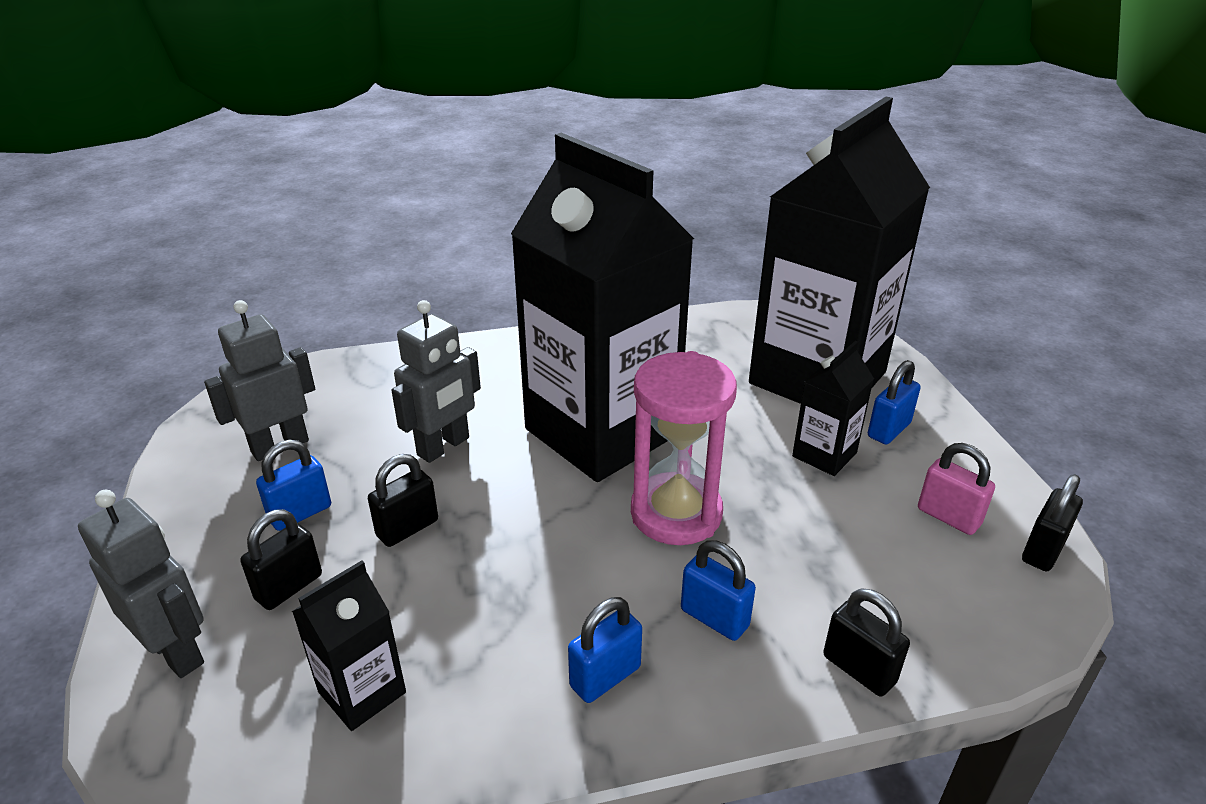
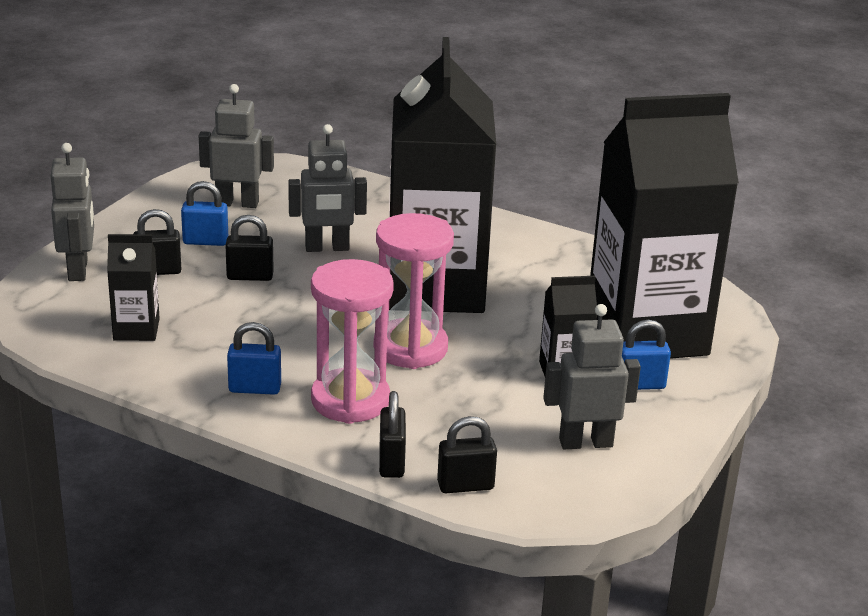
camera: 40 degrees right, 5 degrees down
blue padlock [681,540,756,641] -> pink hourglass [311,259,394,424]
pink padlock [918,443,995,535] -> grey robot [543,304,641,449]
black padlock [1022,474,1083,571] -> black padlock moved to [437,416,497,493]

